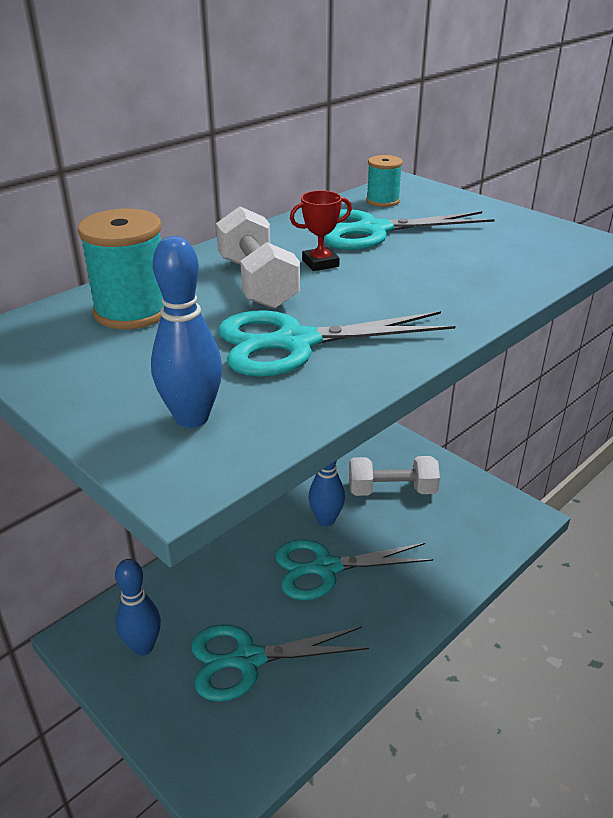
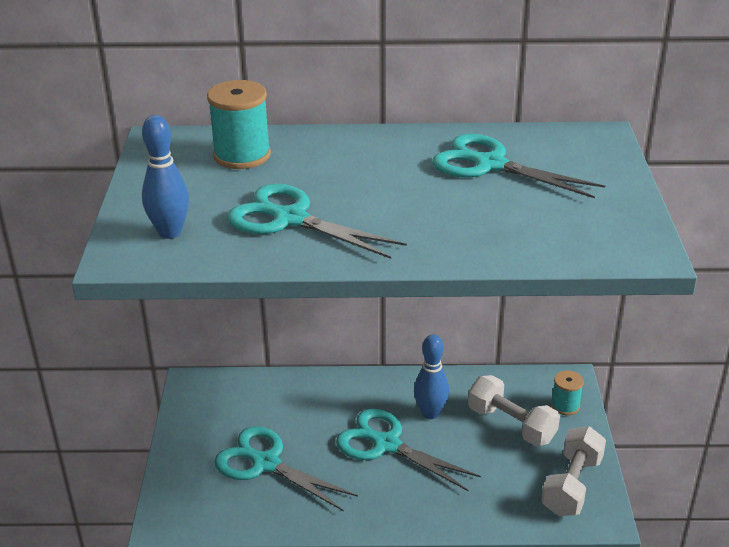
camera: 45 degrees right, 0 degrees up
blue bowling pin [115,559,161,655] -> none
white dumbbell [216,206,300,309] -> white dumbbell moved to [541,426,606,516]
red trophy [290,190,352,271] -> none
turquoise spool [366,155,403,207] -> turquoise spool moved to [551,370,584,415]

